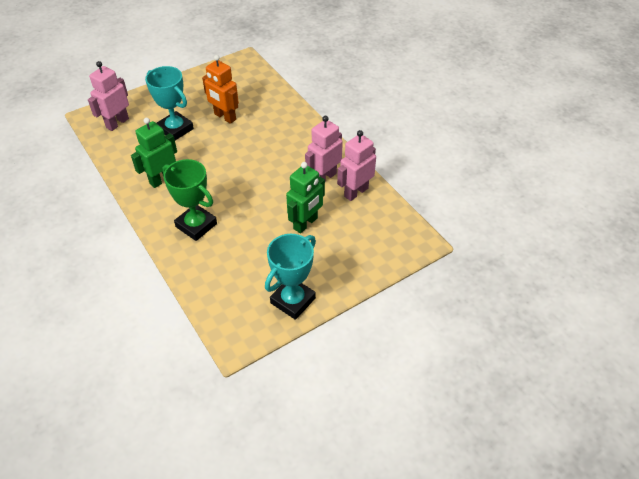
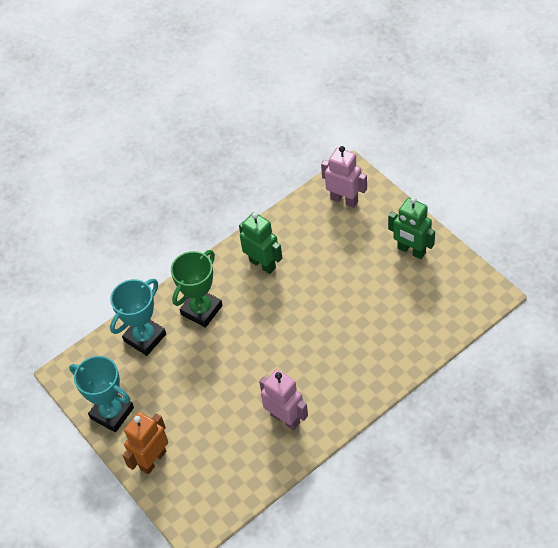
camera: 90 degrees right, 5 degrees up
turquoise trophy [145,66,194,140] -> turquoise trophy moved to [110,279,166,356]
orange robot [202,55,239,124] -> orange robot moved to [123,412,168,475]
green robot [286,162,325,233] -> green robot moved to [388,197,435,259]
pink robot [337,130,376,201] -> none

